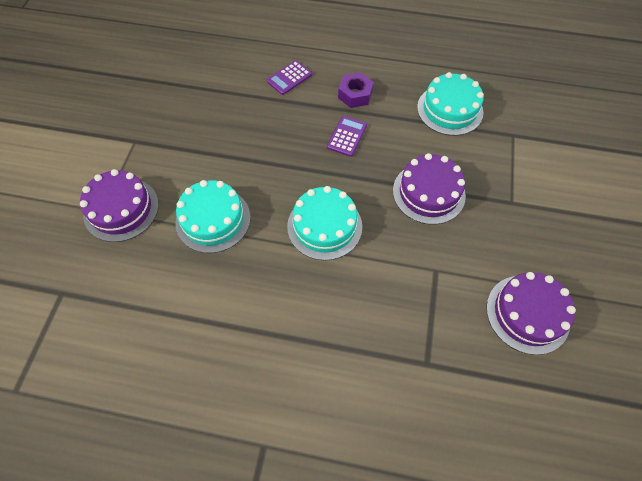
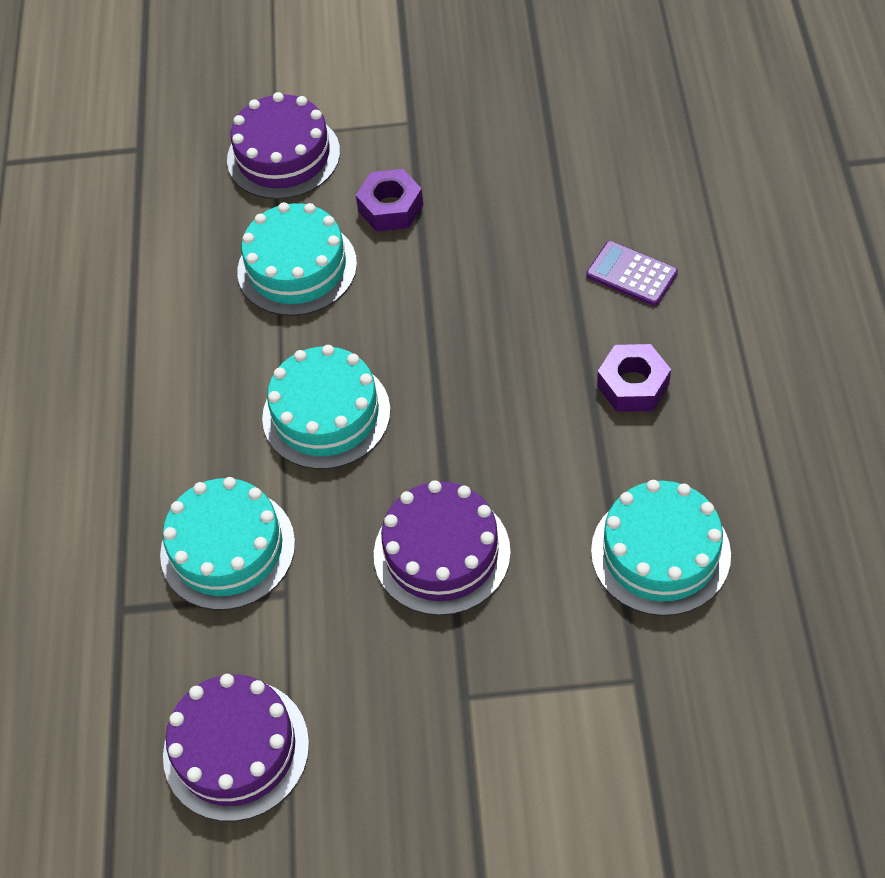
camera: 80 degrees right, 5 degrees down
purple calculator [327,116,367,157] -> none
none -> turquoise cake [160,477,295,610]
none -> purple nut [356,169,423,232]

